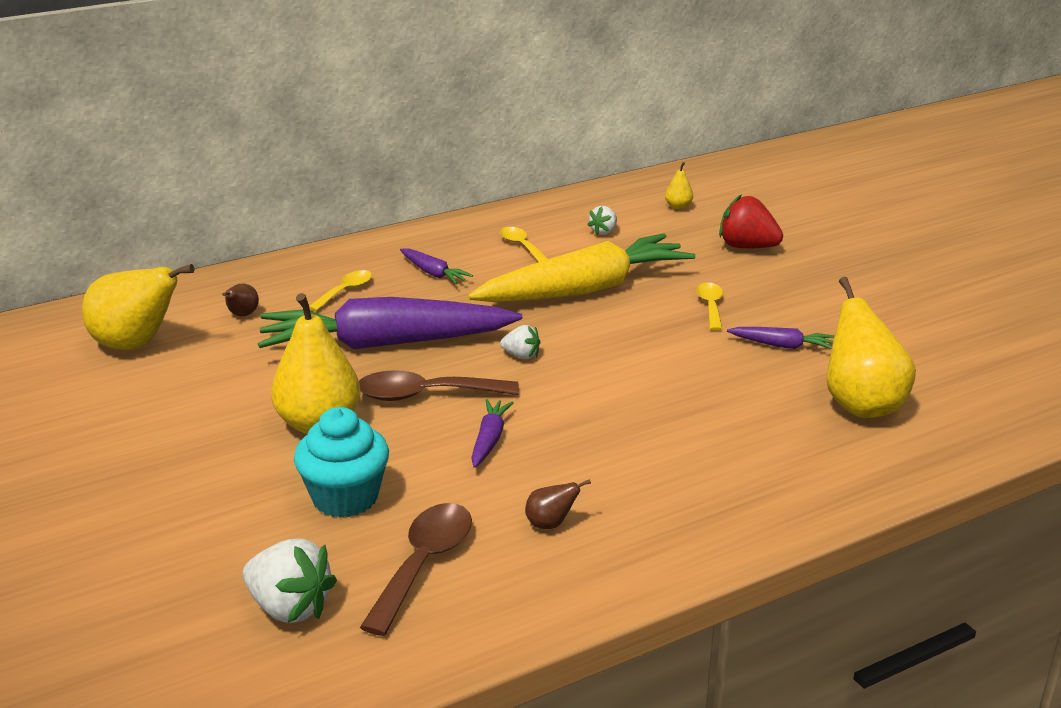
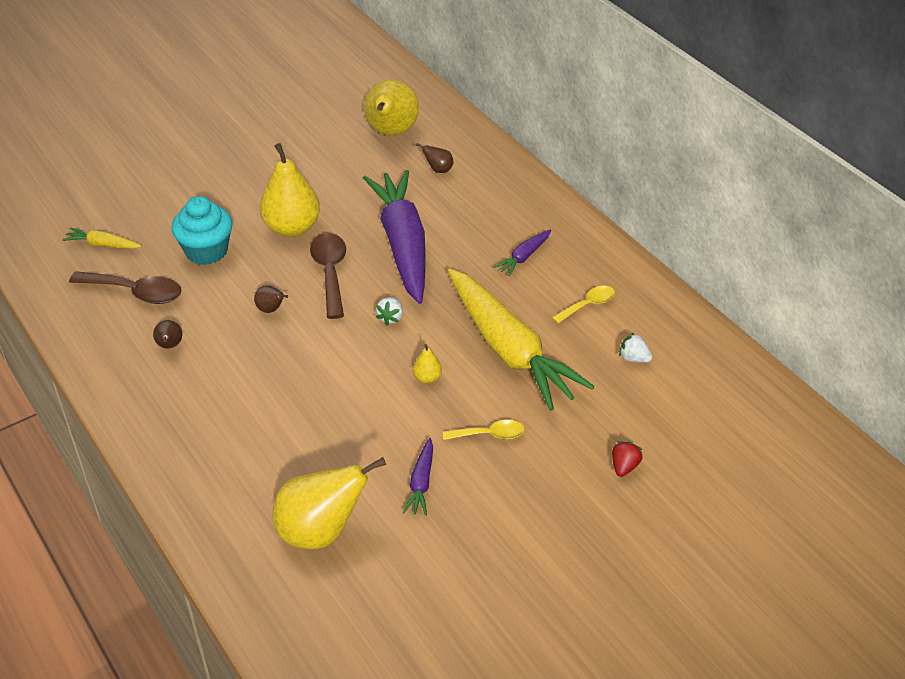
camera: 85 degrees right, 15 degrees up
white strawberry [243,538,337,623] -> yellow carrot [62,228,142,249]
yellow spoon [309,270,372,311] -> none
purple carrot [471,399,514,468] -> brown pear [254,285,288,313]
yellow pear [665,162,693,210] -> yellow pear moved to [413,344,442,383]
red strawberry [719,194,783,248] -> red strawberry [612,441,642,477], size x0.55

